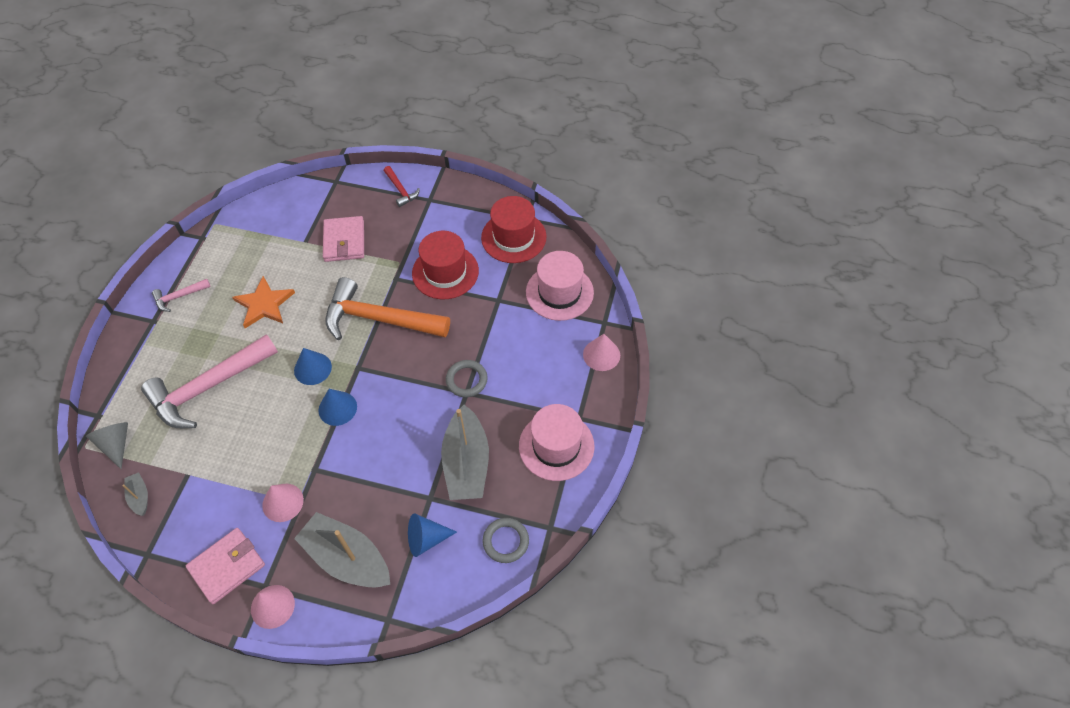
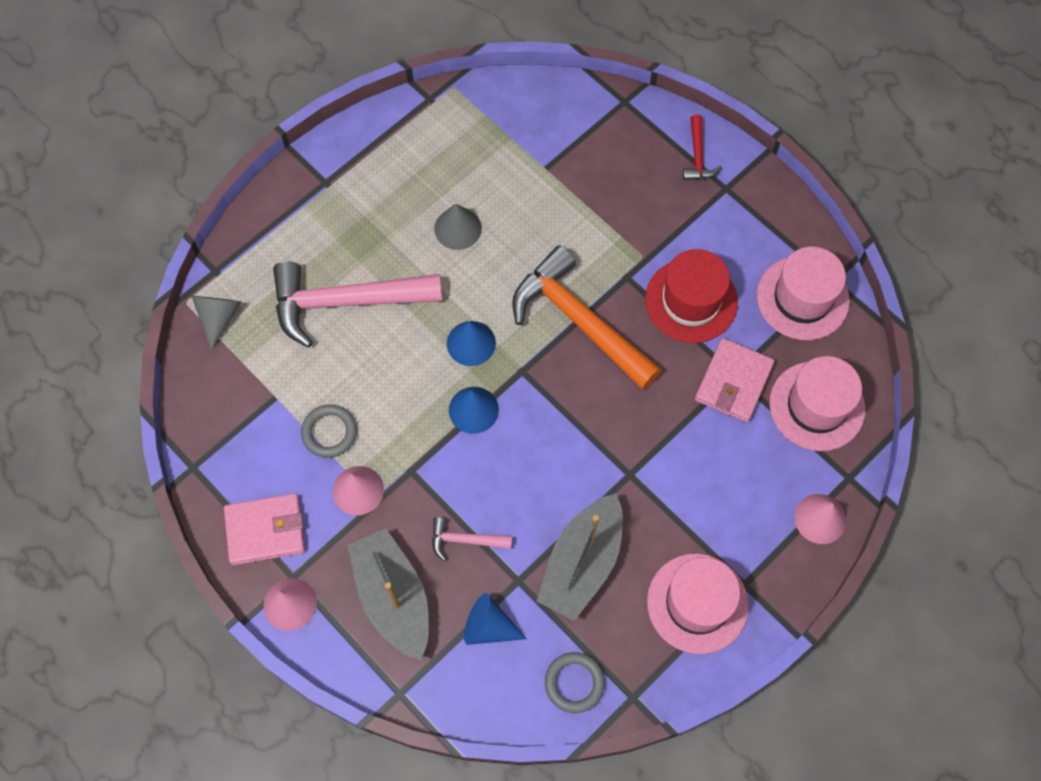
camera: 30 degrees right, 10 degrees up
grey boat [122,472,148,516] -> none
pink hammer [152,279,211,312] -> pink hammer moved to [432,517,512,561]
orange star [232,276,295,328] -> grey cone [434,204,482,250]
pink wallet [323,216,364,262] -> pink wallet moved to [695,338,775,422]
grey ring [446,360,488,397] -> grey ring moved to [301,404,357,458]
red hat [481,196,546,263] -> pink hat [757,247,850,340]

